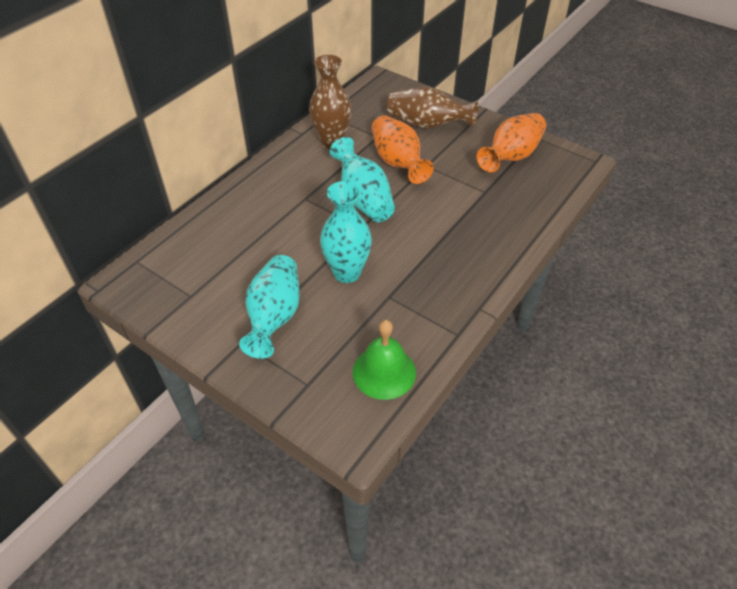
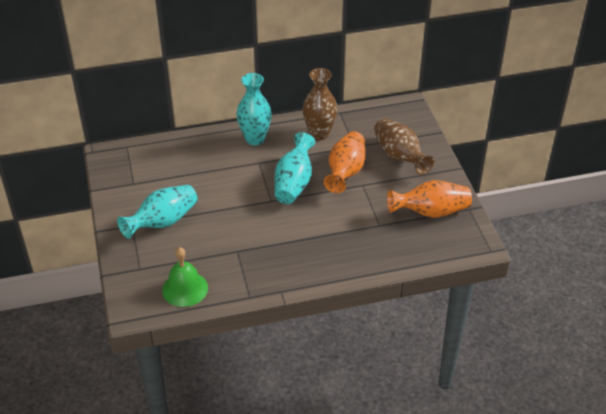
camera: 40 degrees right, 5 degrees down
turquoise vase [320,181,372,283] -> turquoise vase moved to [236,73,272,145]

